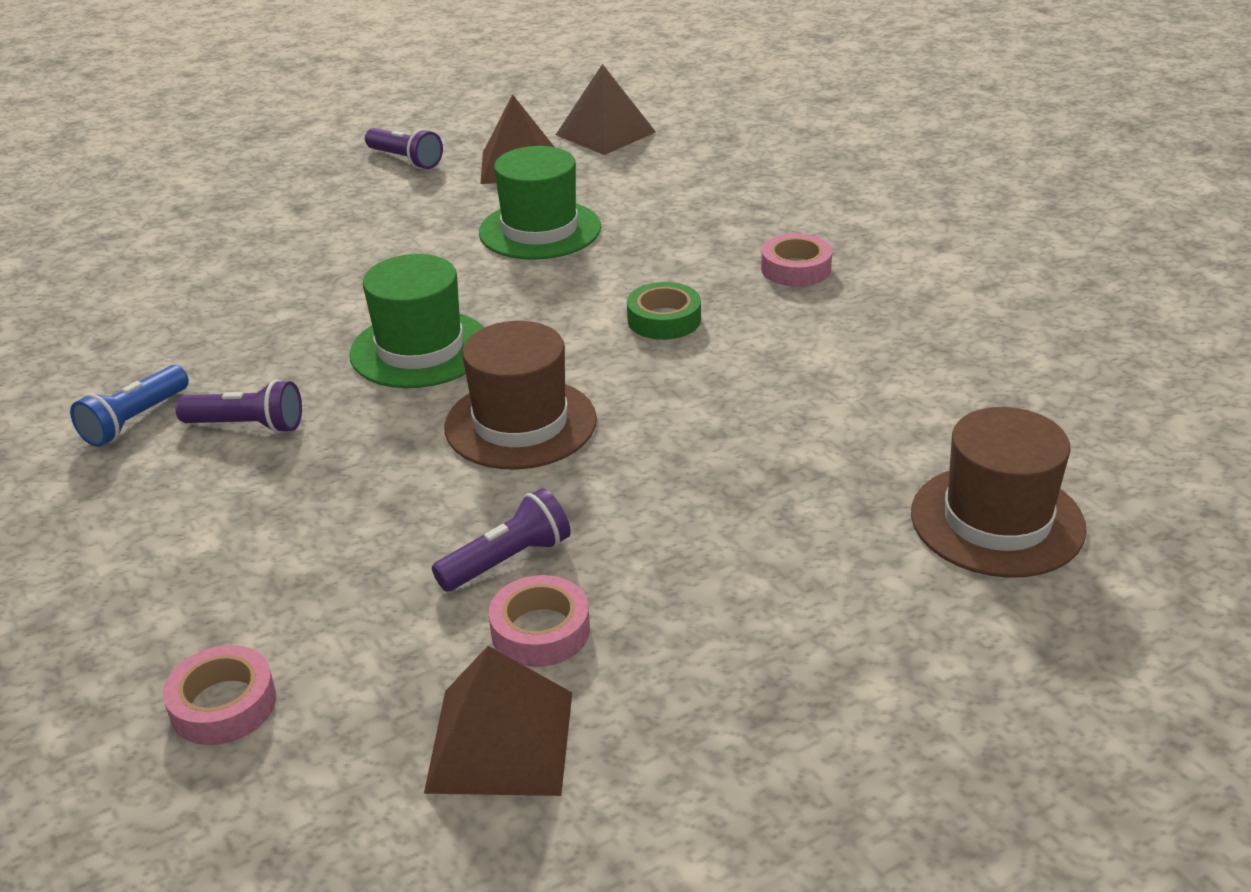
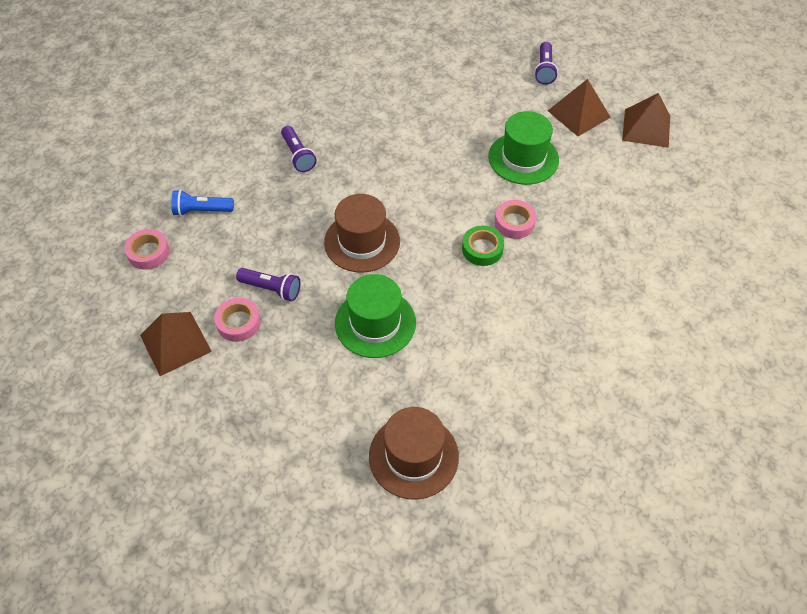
camera: 55 degrees right, 20 degrees up
blue flashlight [70,365,189,447] -> blue flashlight moved to [171,190,234,216]
green hat [349,254,484,388] -> green hat moved to [335,274,416,358]
pink tape [761,233,832,287] -> pink tape moved to [495,200,536,239]

